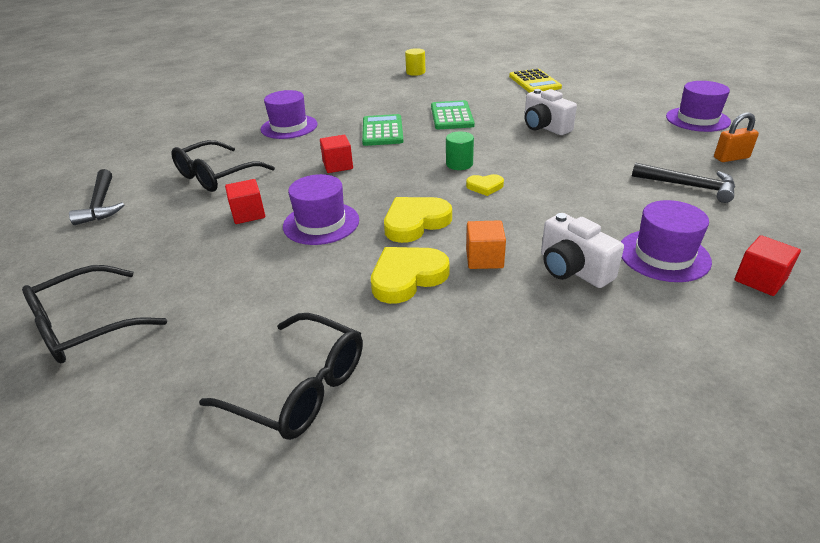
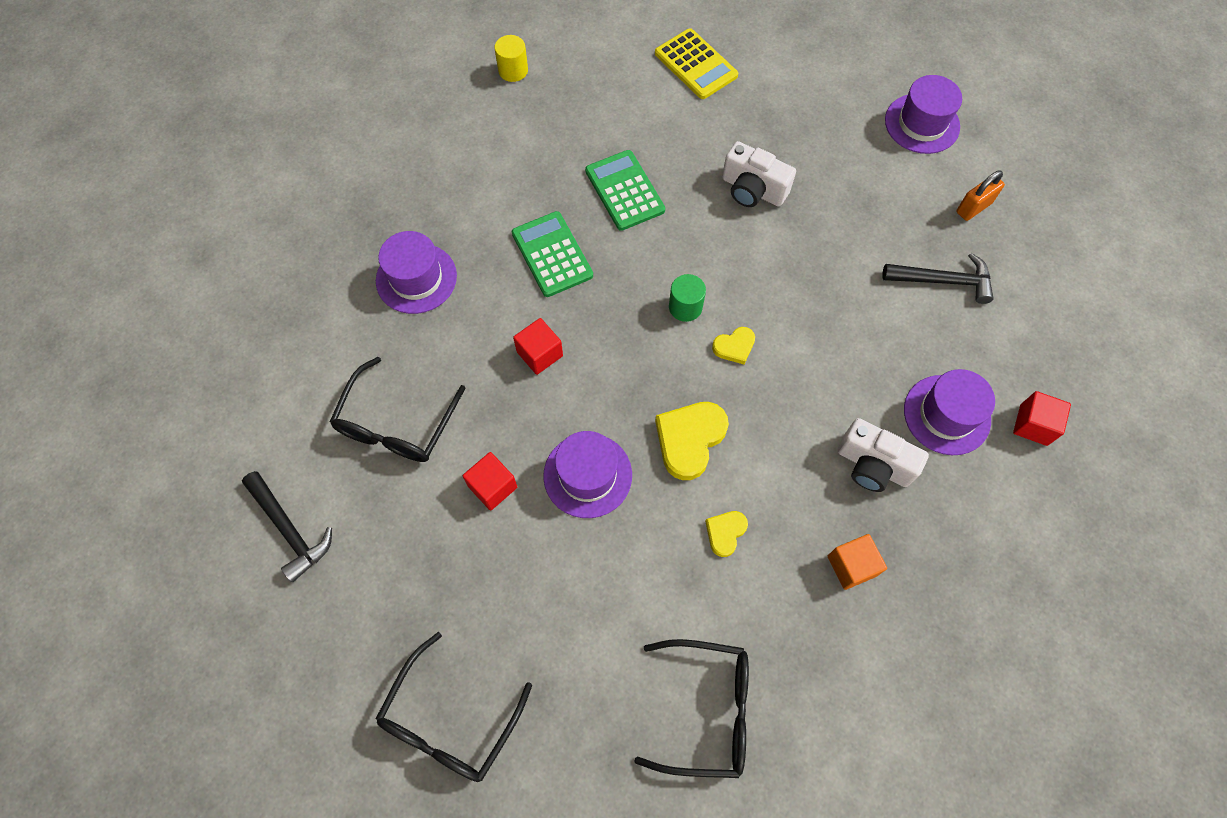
camera: 25 degrees left, 30 degrees up
yellow heart [371,247,449,304] -> yellow heart [705,511,748,557], size x0.55
orange cube [466,220,506,269] -> orange cube moved to [828,534,887,590]

